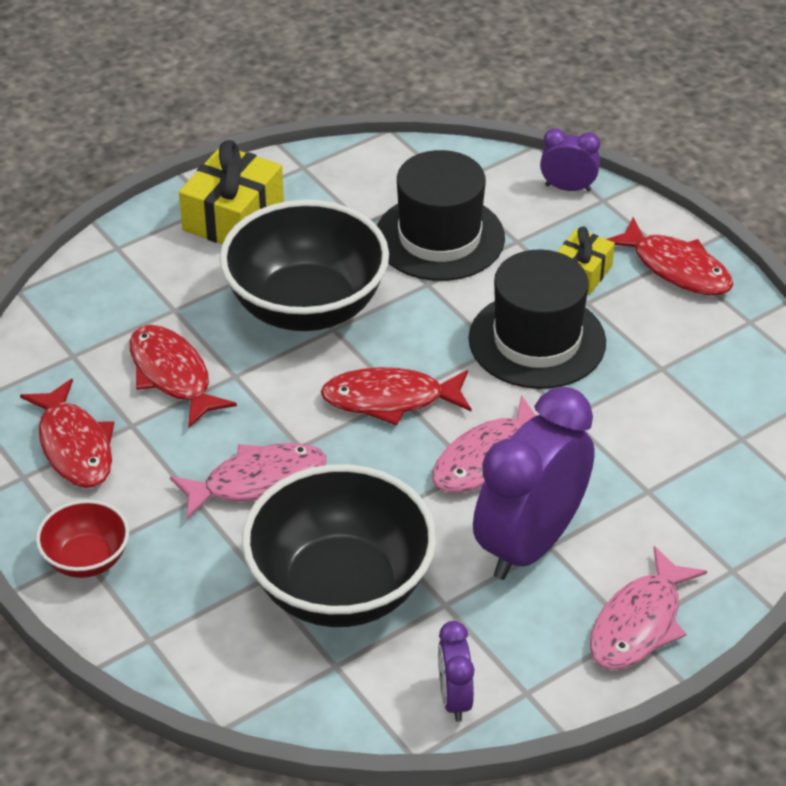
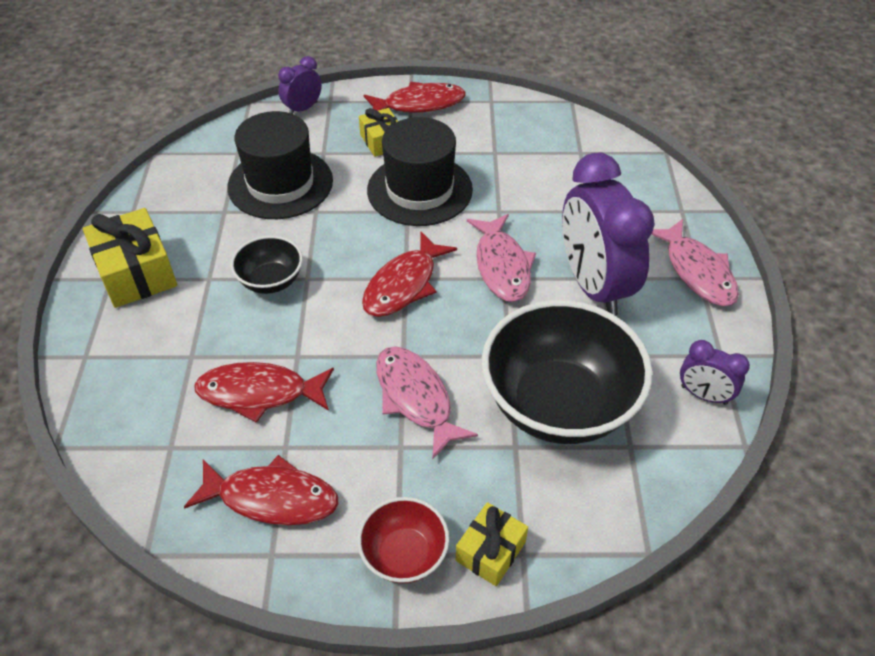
camera: 55 degrees left, 5 degrees up
pink fish [170,443,327,519] -> pink fish turned 45 degrees counterclockwise [376,346,478,460]
black bowl [219,200,389,331] -> black bowl [231,236,303,294], size x0.49
none -> yellow gift [456,502,528,586]

